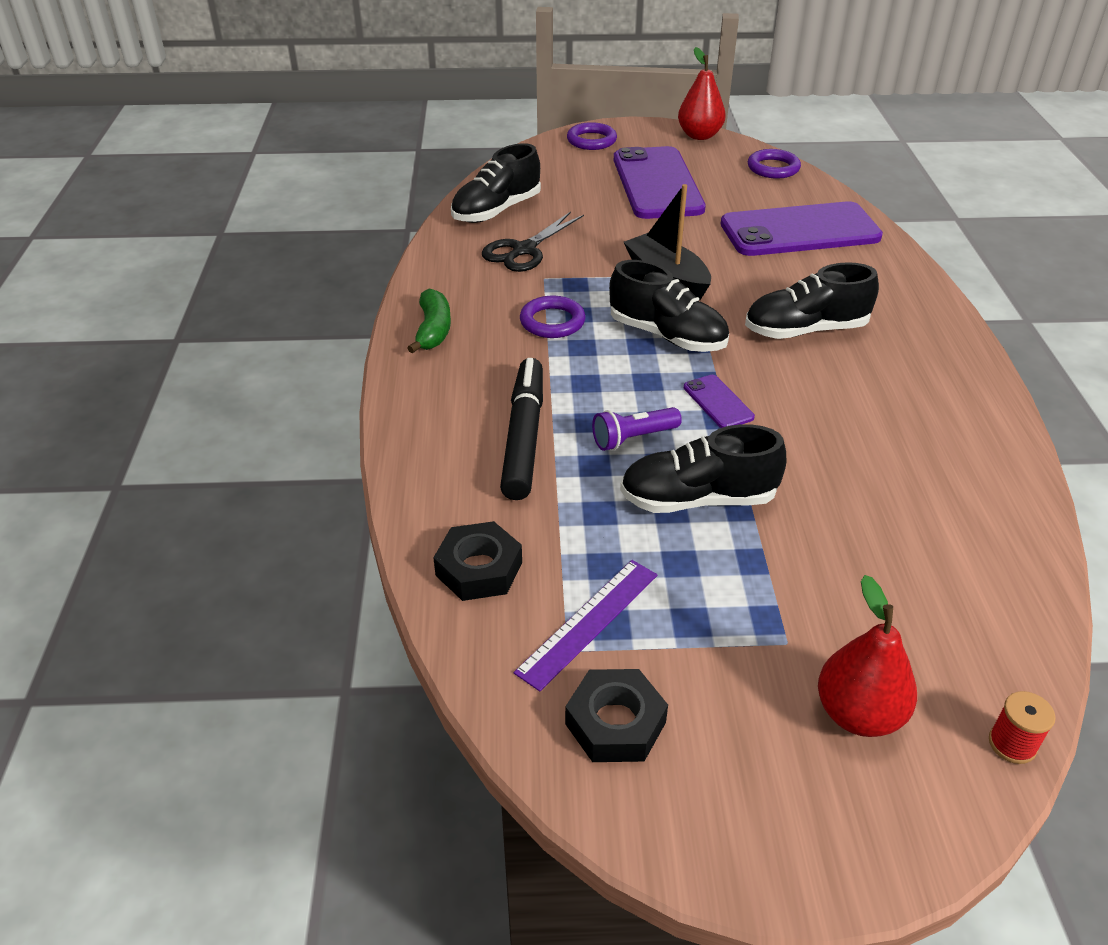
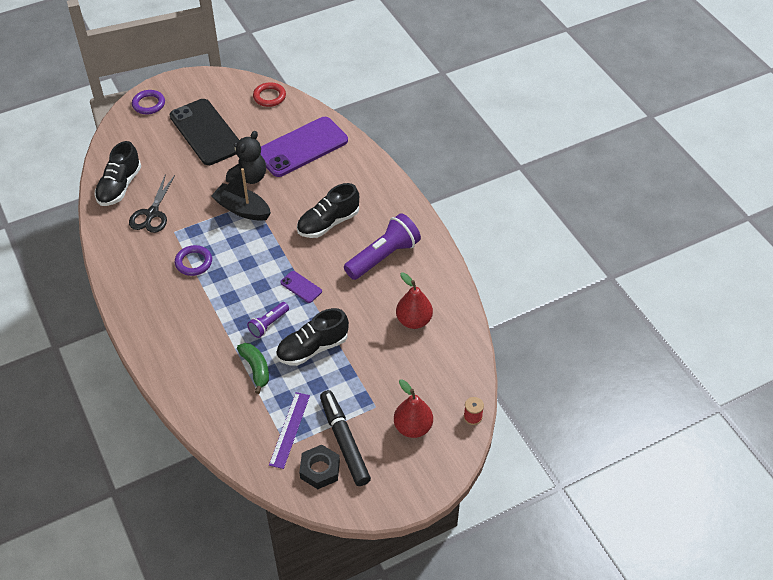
camera: 25 degrees left, 10 degrees up
green banana [407,289,451,354] -> green banana moved to [237,343,269,394]
black nut [433,521,522,601] -> none
black marker [500,358,543,500] -> black marker moved to [320,390,371,486]
black shoe [609,260,729,352] -> none
purple phone [614,146,706,219] -> black phone [170,99,239,165]
red pear [678,47,726,140] -> red pear moved to [396,272,433,329]
purple ring [748,149,801,178] -> red ring [253,82,286,107]
none -> black teddy bear [226,131,266,184]
none -> purple flashlight [344,213,421,280]

